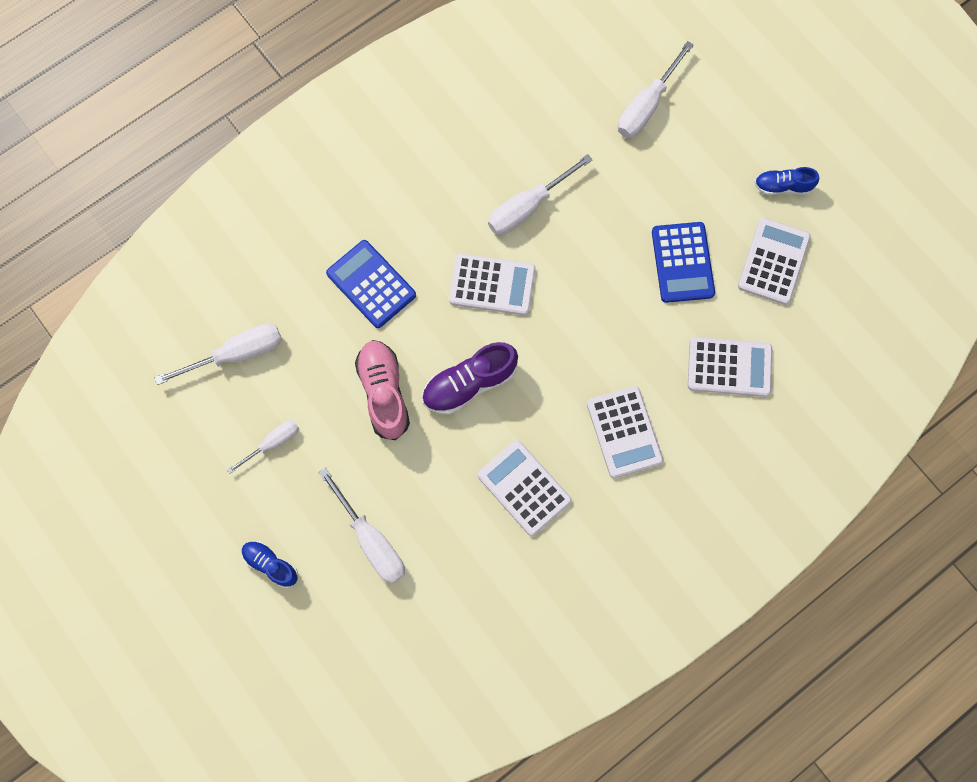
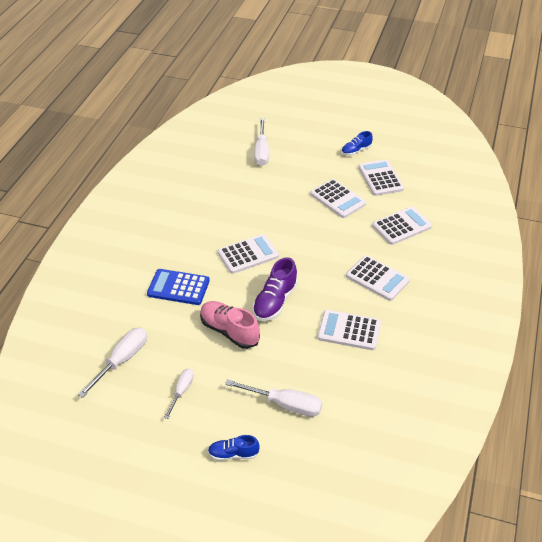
camera: 35 degrees left, 30 degrees down
white screwdriver [488,154,593,235] -> none
blue calculator [652,222,715,303] -> white calculator [310,179,366,218]

